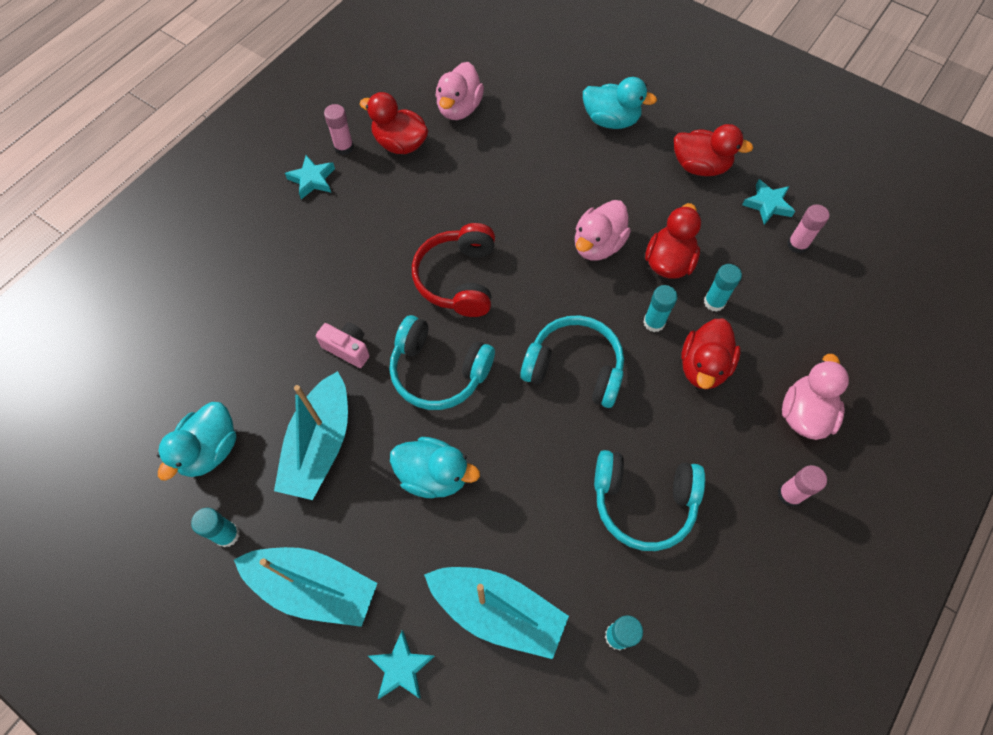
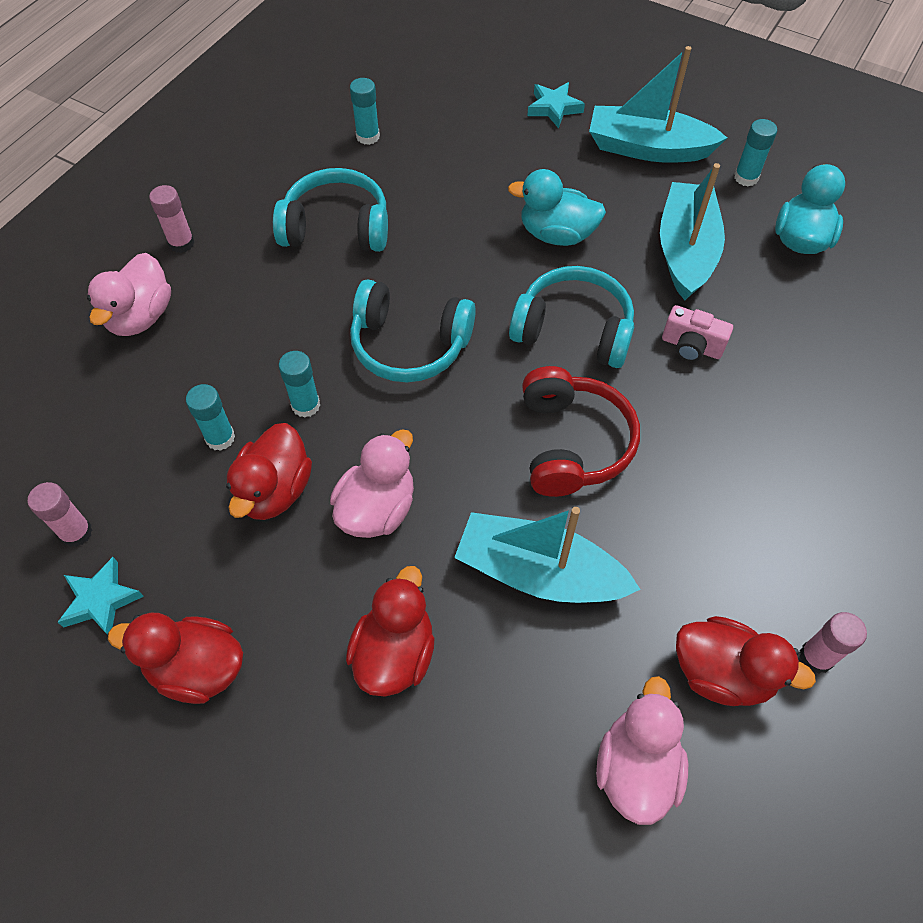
camera: 175 degrees right, 5 degrees down
turquoise star [285,155,335,199] -> none
turquoise boat [424,567,569,659] -> turquoise boat moved to [454,507,641,603]
turquoise duck [583,77,657,129] -> none
red duck [681,319,740,389] -> red duck moved to [346,566,435,697]

